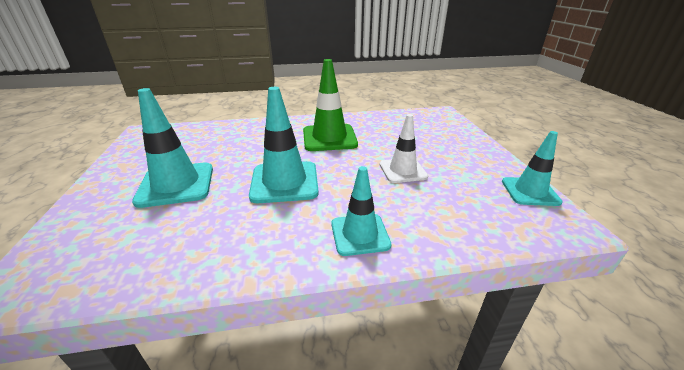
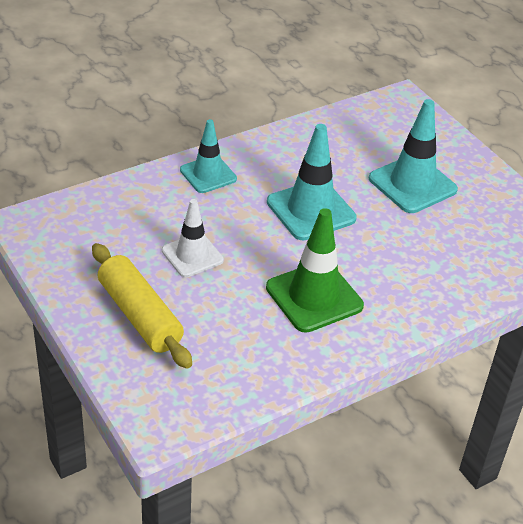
camera: 155 degrees right, 10 degrees up
turquoise traffic cone [502,131,563,206] -> none
none -> yellow rolling pin [92,243,192,369]

